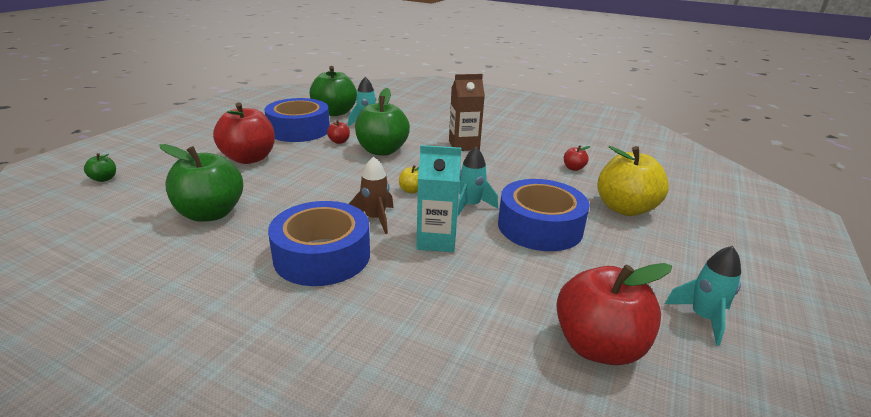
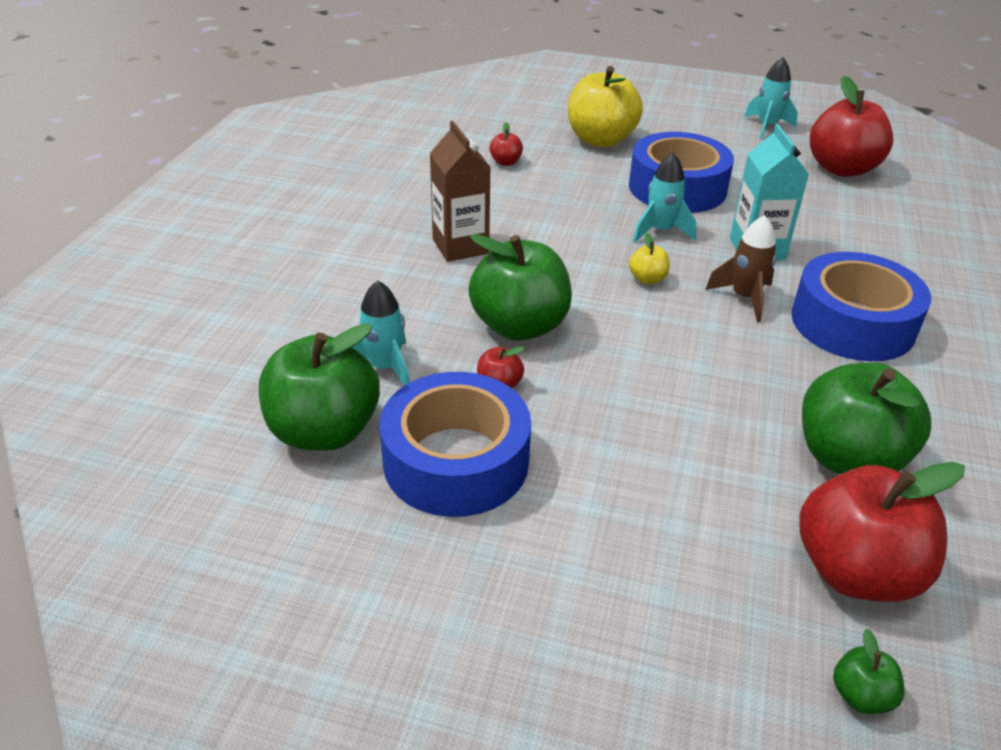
camera: 100 degrees left, 10 degrees up
red apple [213,102,275,164] -> red apple moved to [800,462,965,602]

